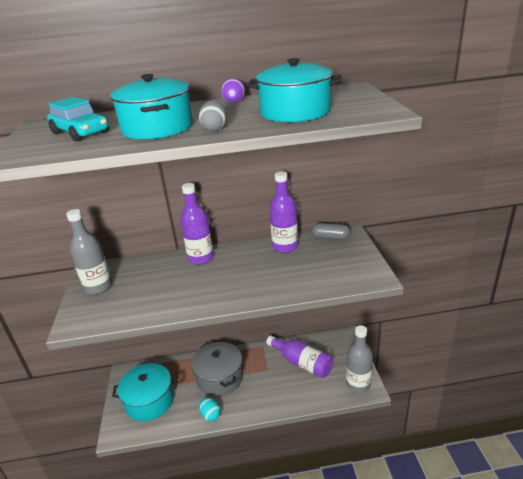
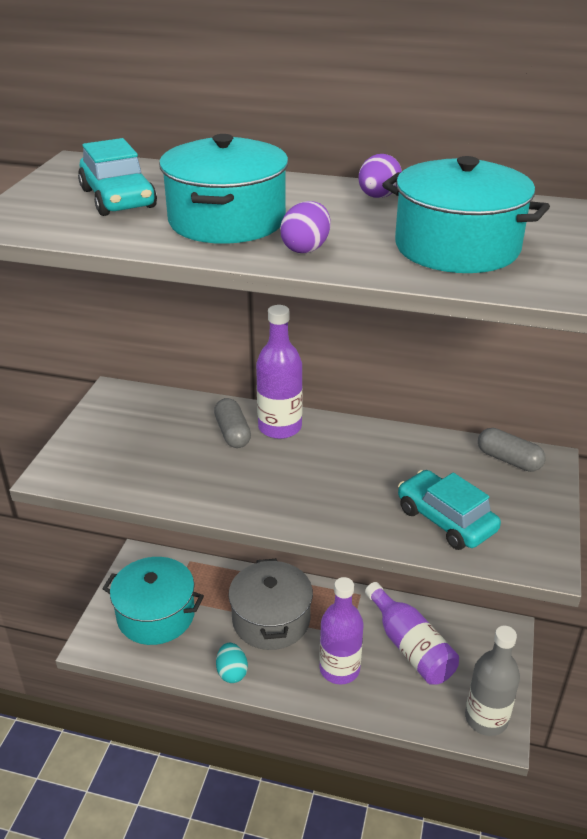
camera: 20 degrees right, 5 degrees up
grey bottle [66,209,112,294] -> none
grey egg [199,100,227,131] -> purple egg [280,201,331,253]
purple bottle [269,171,298,253] -> purple bottle moved to [319,577,364,684]
none -> grey capsule [214,398,251,448]
none -> turquoise car [398,470,501,550]

